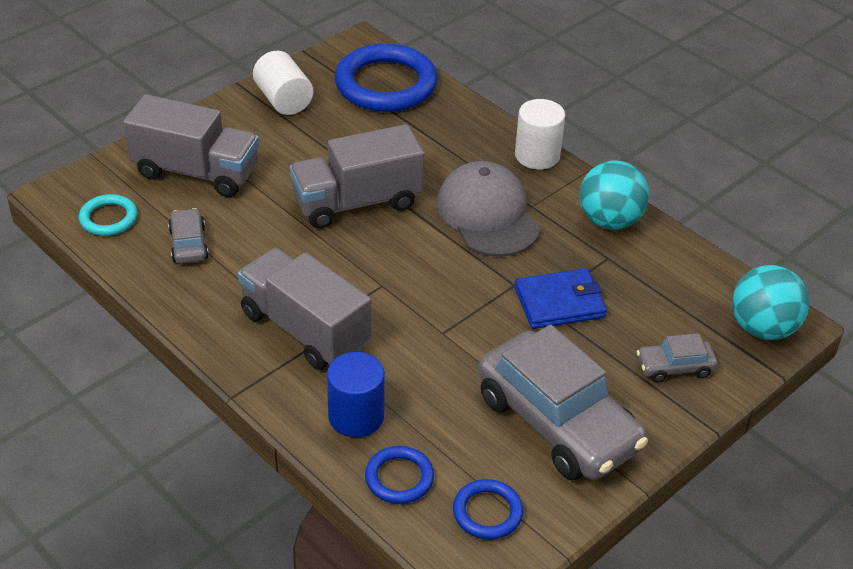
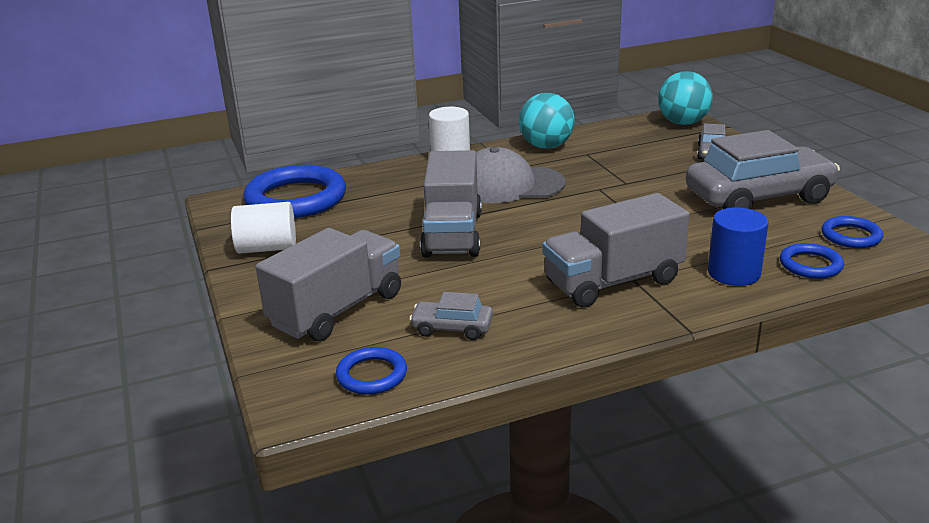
camera: 65 degrees left, 15 degrees down
turquoise ring [79,194,137,236] -> blue ring [336,347,407,395]
blue wallet [514,268,607,329] -> none

